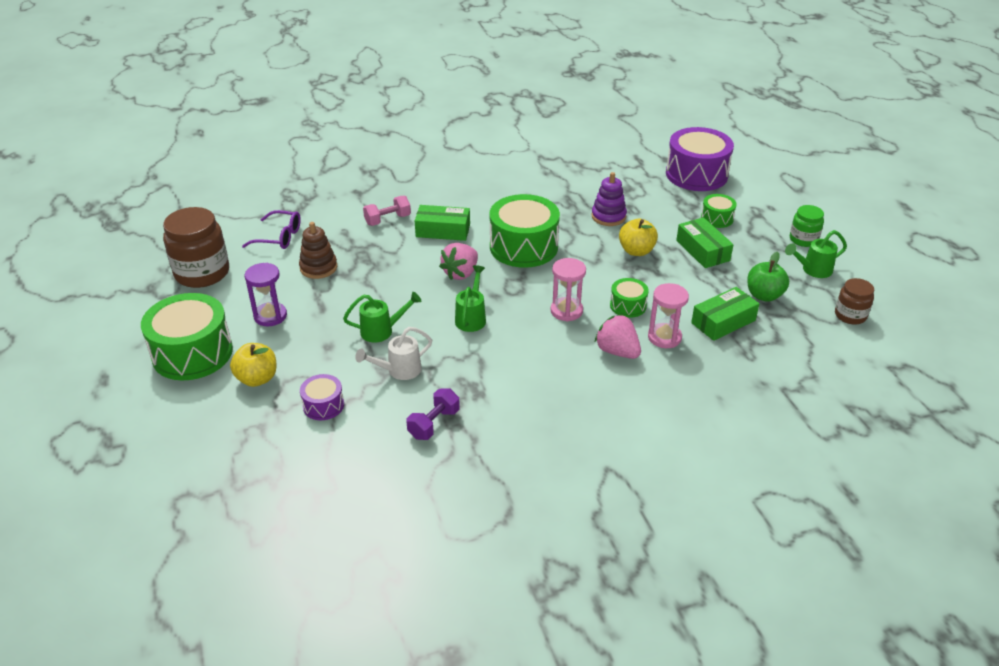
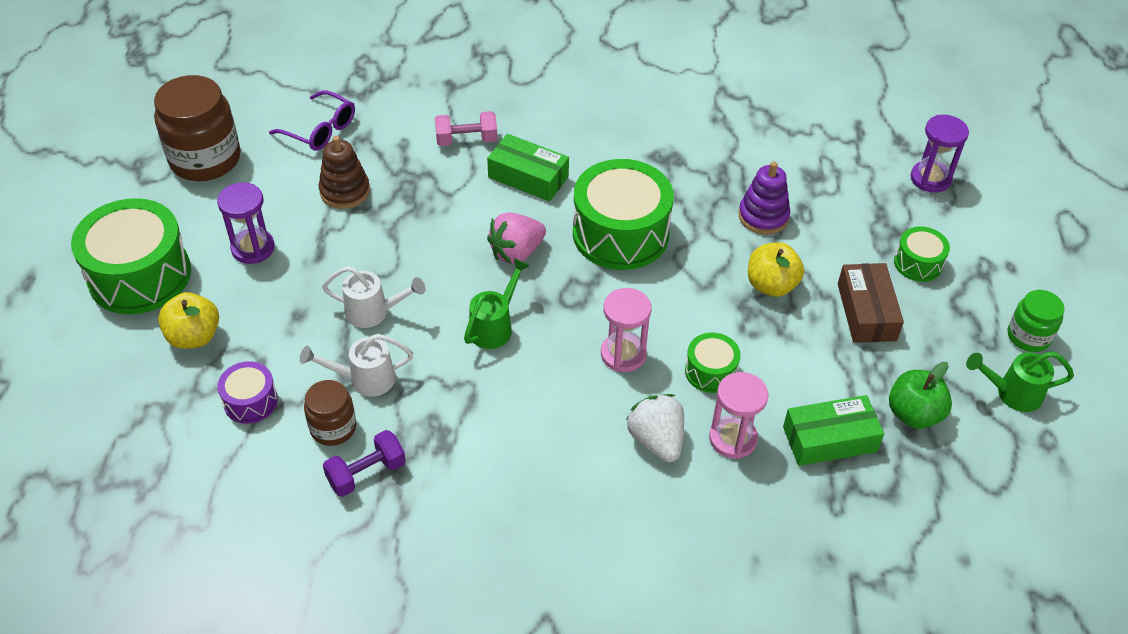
camera: 20 degrees right, 10 degrees up
green watering can [343,292,422,343] -> white watering can [322,266,425,328]
pink strawberry [595,314,641,359] -> white strawberry [626,394,684,462]
purple drum [666,127,734,191] -> purple hourglass [911,115,969,193]
green box [676,217,734,268] -> brown box [838,263,904,343]
brown jar [835,278,874,325] -> brown jar moved to [304,380,356,446]

